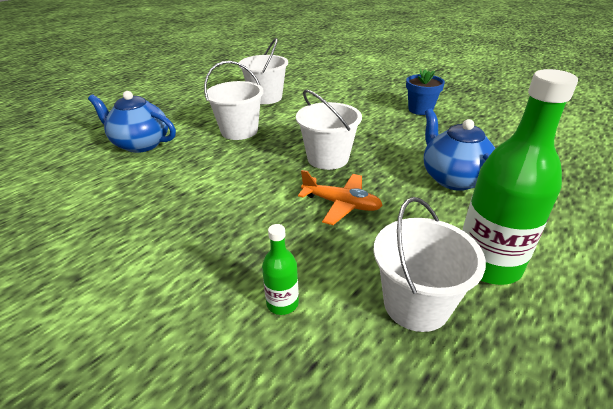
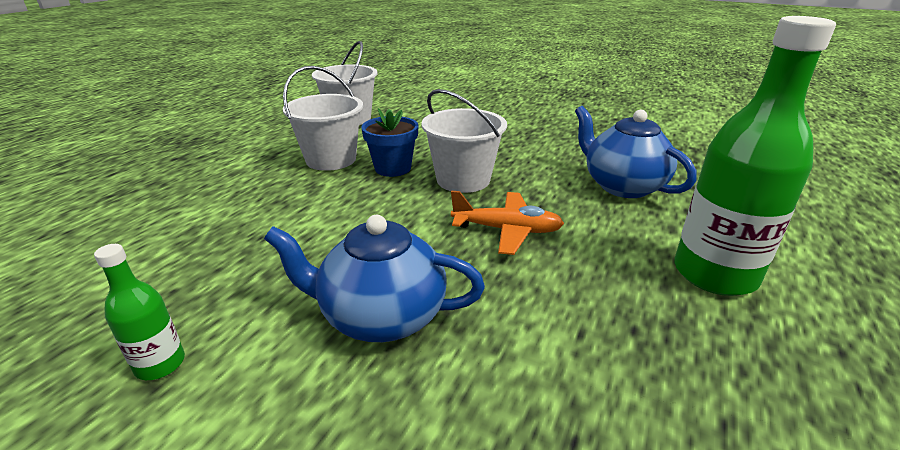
camera: 15 degrees left, 5 degrees down
blue teapot [88,91,176,153] -> blue teapot moved to [264,215,485,342]
green bottle [262,224,299,315] -> green bottle moved to [94,244,185,380]
white bucket [374,197,486,332] -> none
blue flower pot [406,69,445,115] -> blue flower pot moved to [361,108,419,177]

